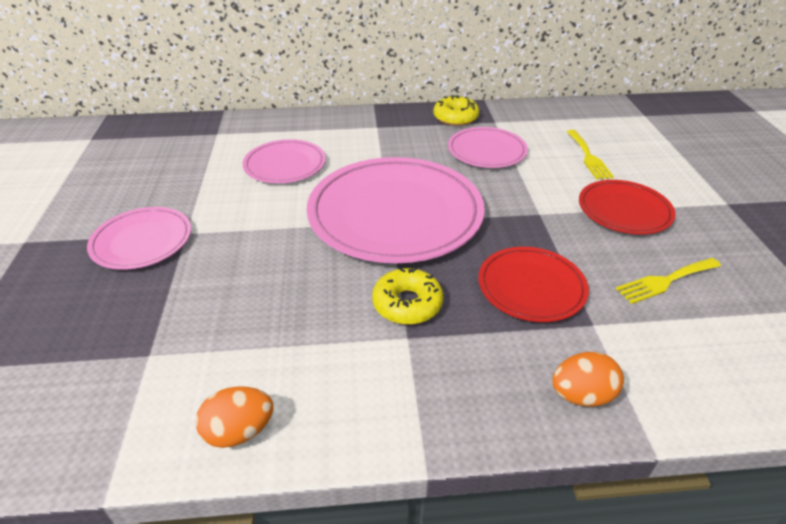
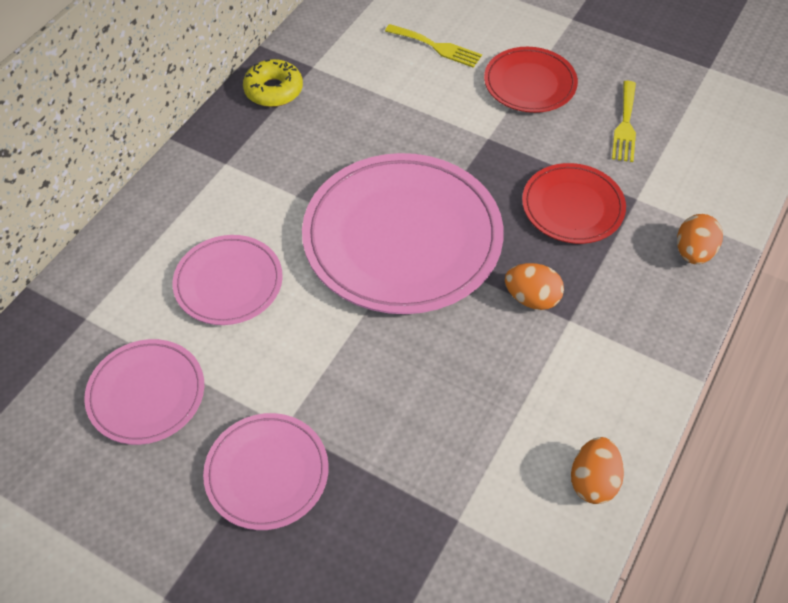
camera: 55 degrees left, 15 degrees up
yellow donut [372,267,444,325] -> orange egg [505,263,564,310]
pink plate [448,127,528,168] -> pink plate moved to [84,339,204,445]

